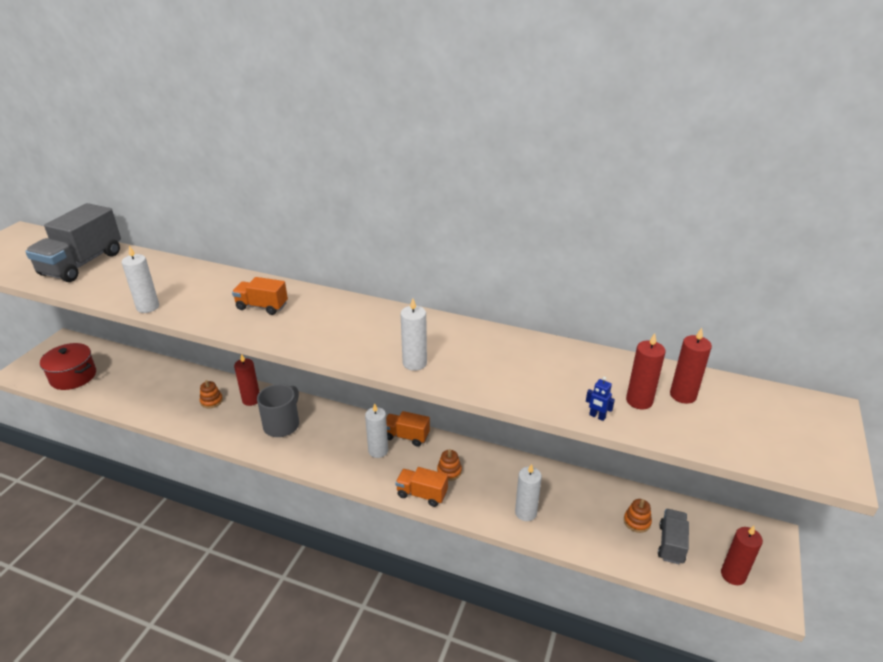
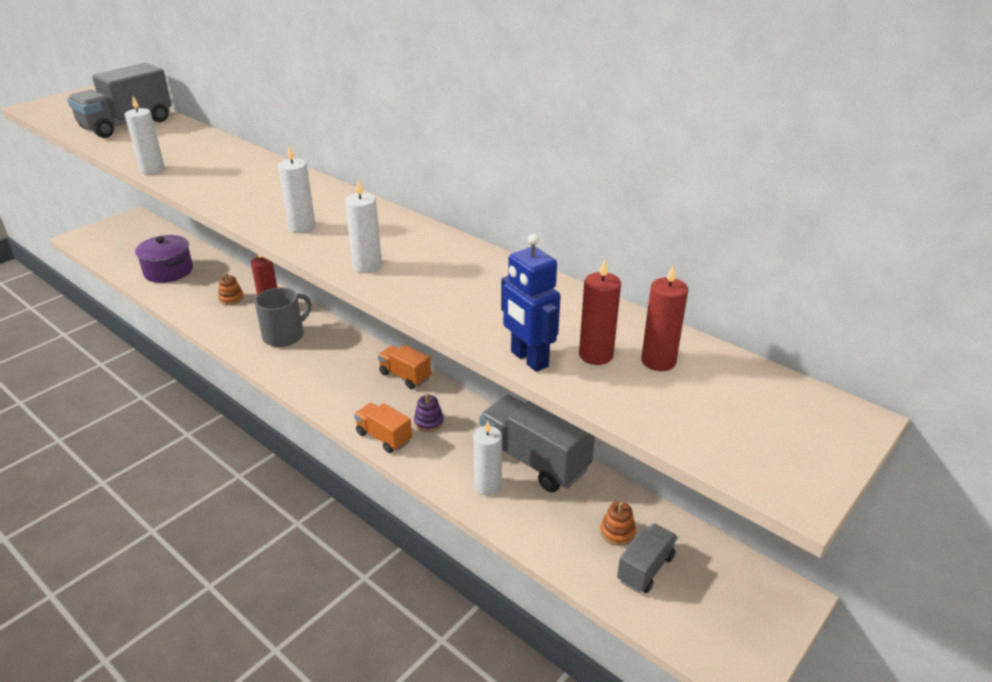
camera: 20 degrees right, 0 degrees up
red pot [40,343,96,390] -> none
orange truck [232,277,288,315] -> none
white candle [365,403,388,458] -> white candle moved to [278,145,316,233]
orange stacking toy [437,449,462,481] -> purple stacking toy [414,393,444,432]
blue robot [586,377,615,421] -> blue robot [501,234,561,372], size x2.13
red candle [721,526,763,585] -> none
none -> purple pot [135,235,193,283]
none -> grey truck [479,395,595,492]

